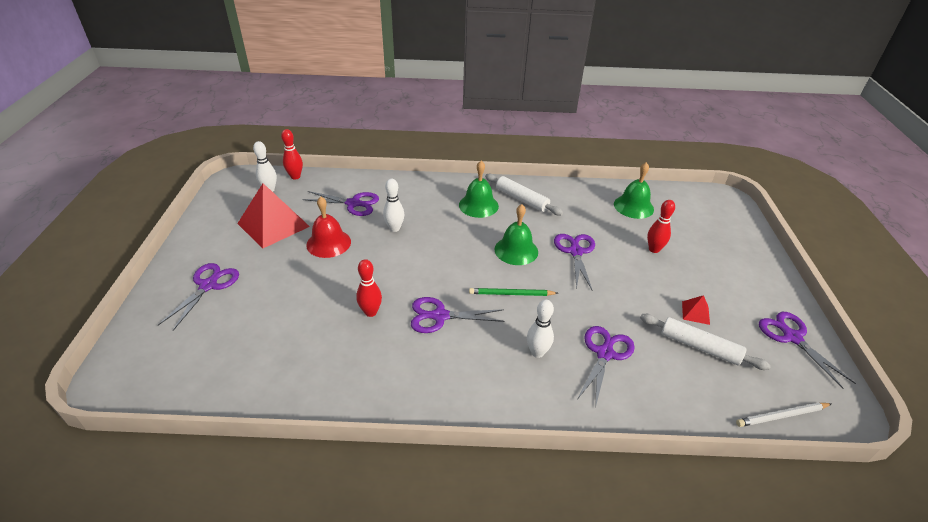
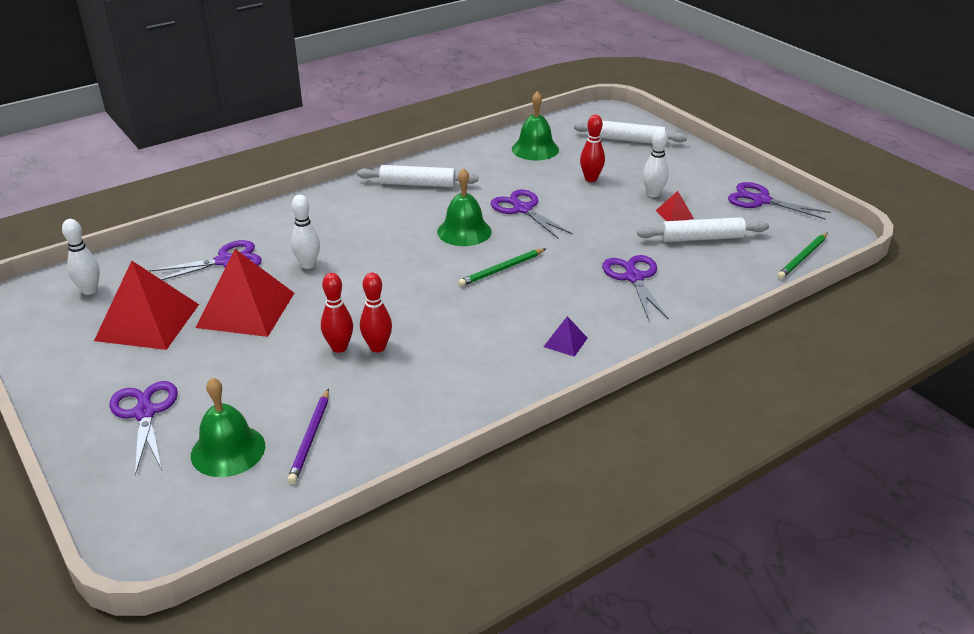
camera: 35 degrees left, 5 degrees down
red bowling pin [281,129,303,179] -> red bowling pin moved to [321,273,353,353]
red bell [306,196,351,258] -> red pyramid [196,249,294,337]
purple scissors [411,297,505,333] -> none
green bell [459,161,499,218] -> green bell moved to [191,377,265,477]
white bowling pin [527,300,554,358] -> white bowling pin moved to [643,129,669,197]
white pencil [736,402,832,427] -> green pencil [777,233,828,279]
none -> purple pencil [287,389,329,484]
none -> purple pyramid [544,316,588,357]
none -> white rolling pin [574,121,687,144]

